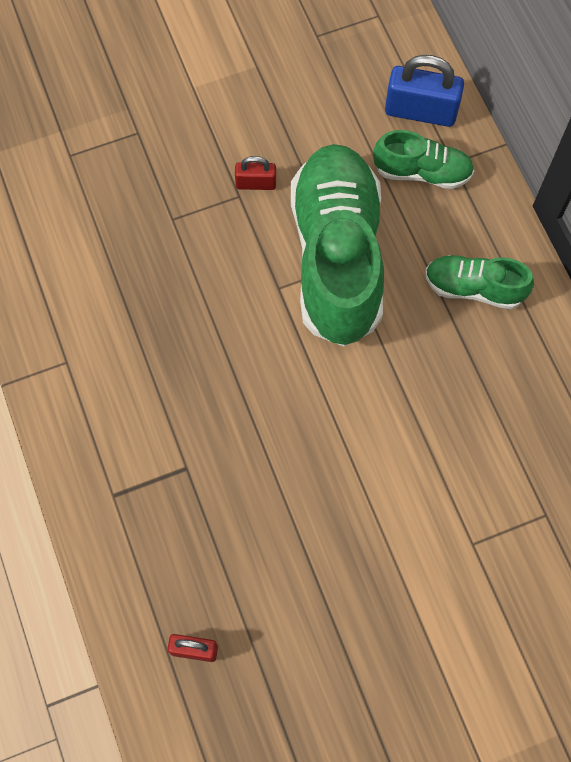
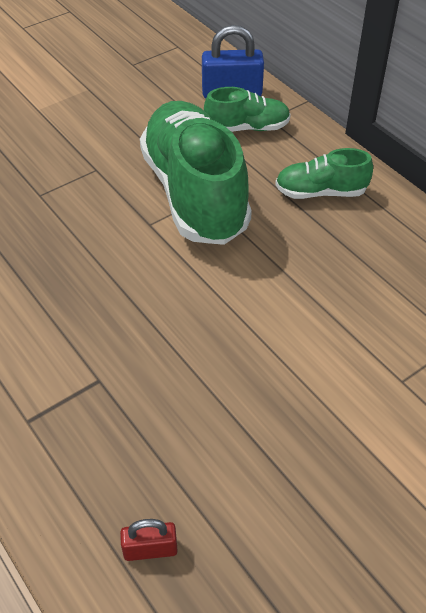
camera: 15 degrees left, 20 degrees down
red padlock [235,156,276,190] -> none

